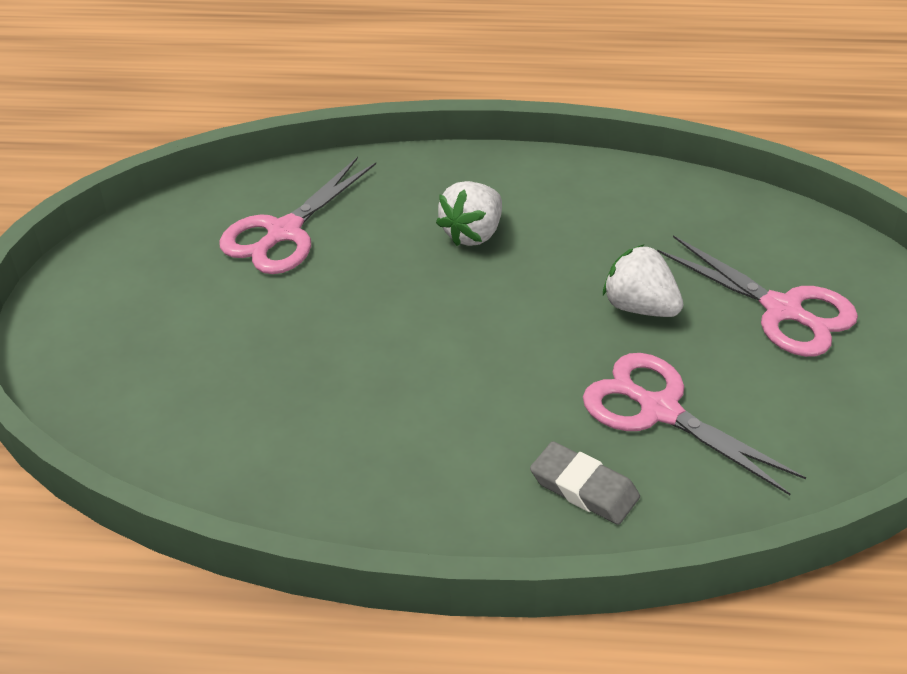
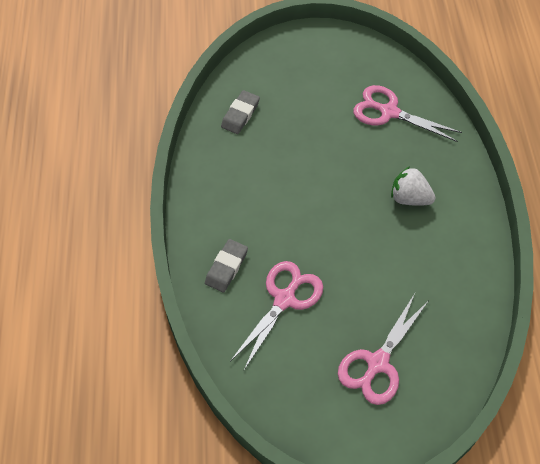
camera: 80 degrees right, 15 degrees up
white strawberry [603,244,683,317] -> none
none -> grey eraser [221,90,260,134]

